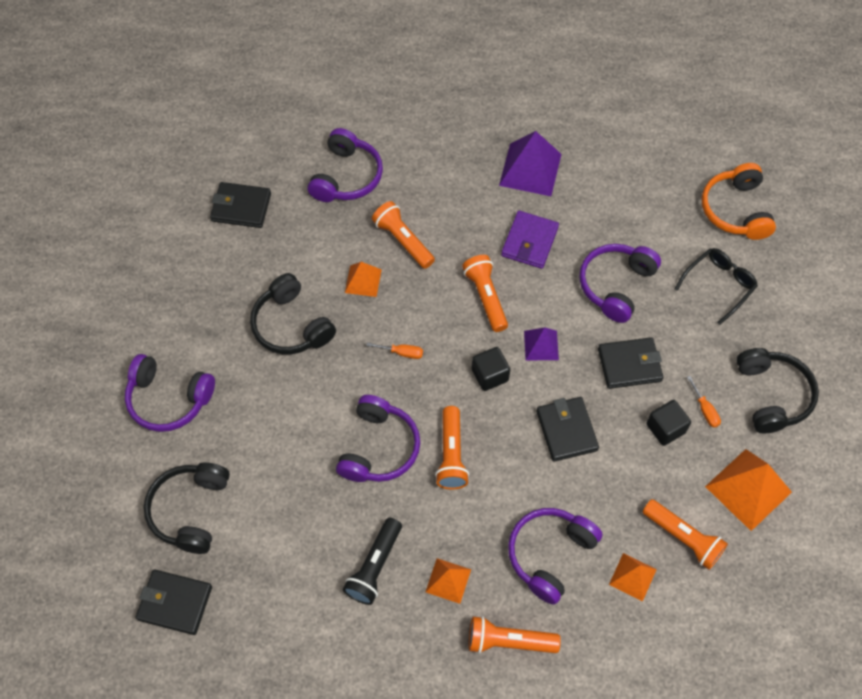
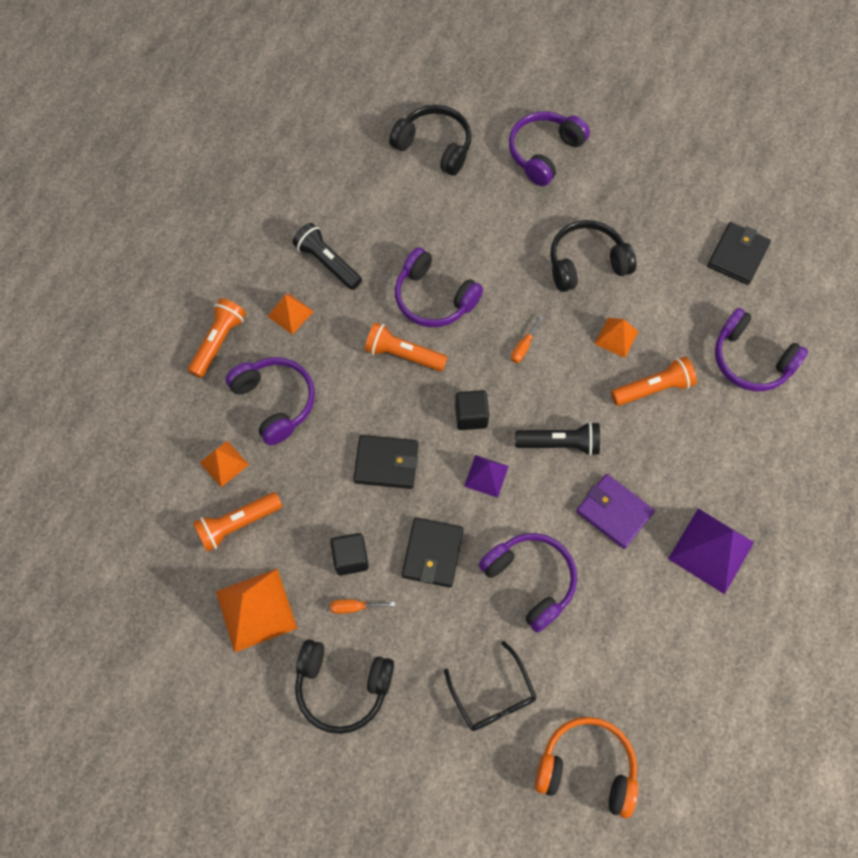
camera: 110 degrees right, 5 degrees up
black wallet [136,570,212,635] -> none
orange flashlight [462,255,508,332] -> black flashlight [515,422,600,456]

